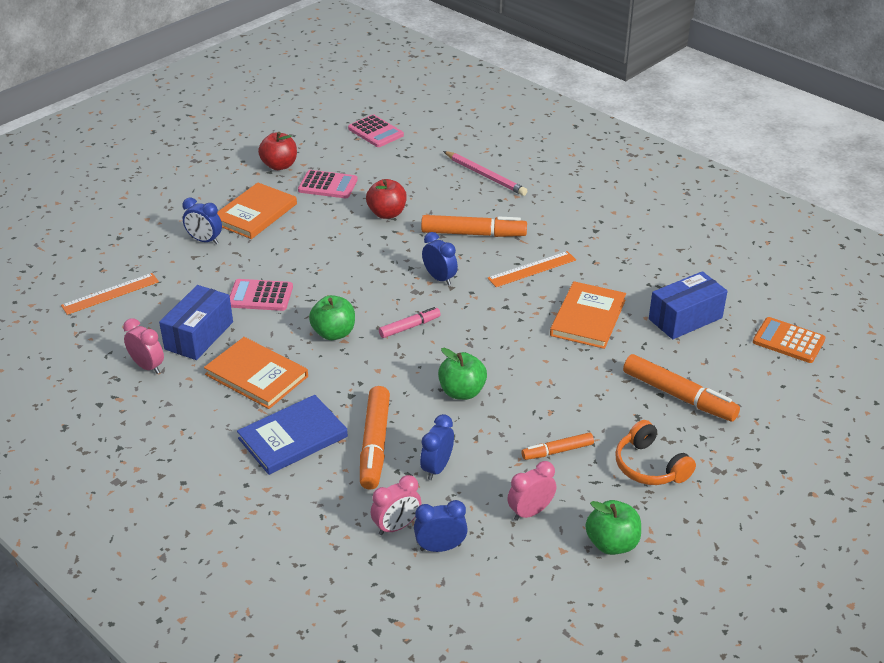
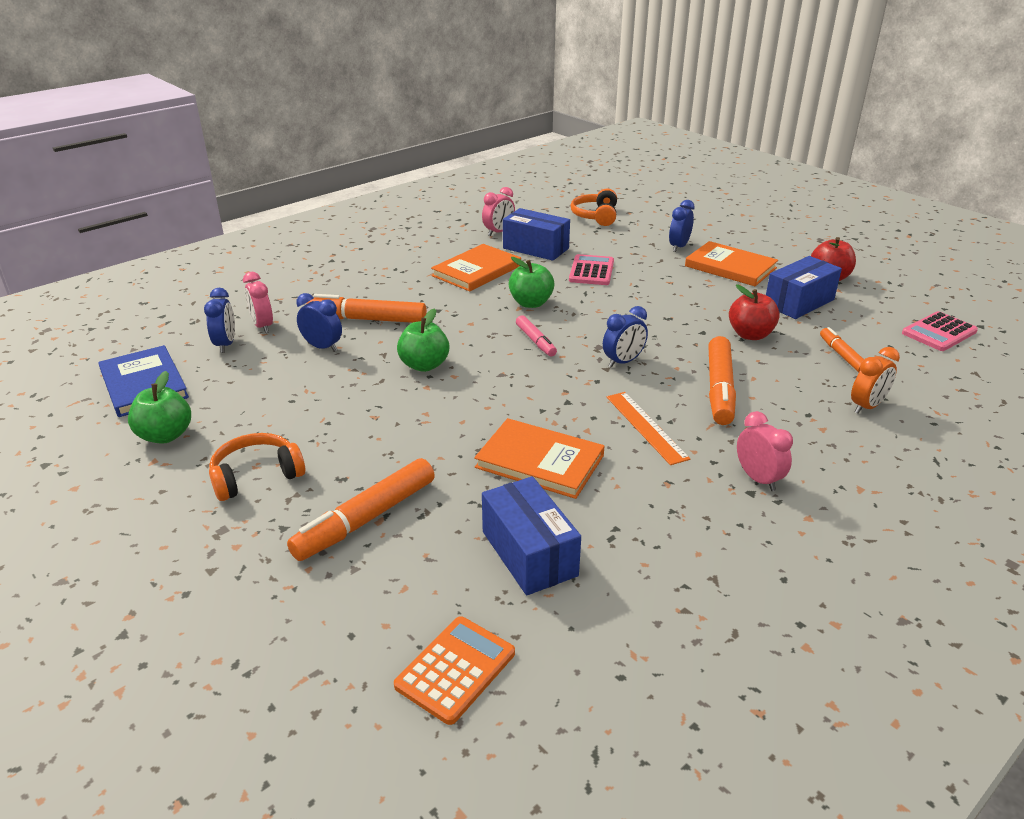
camera: 95 degrees right, 5 degrees down
orange ruler [61,273,159,315] -> orange headphones [571,188,617,226]
blue book [237,395,348,475] -> blue book moved to [98,345,189,417]
pink calculator [298,170,358,198] -> blue box [766,256,842,319]
pink pencil [443,151,527,196] -> orange clock [851,347,900,413]
pink clock [507,461,556,521] -> pink clock moved to [737,411,793,491]
orange marker [521,432,594,460] -> orange marker moved to [820,327,864,372]

